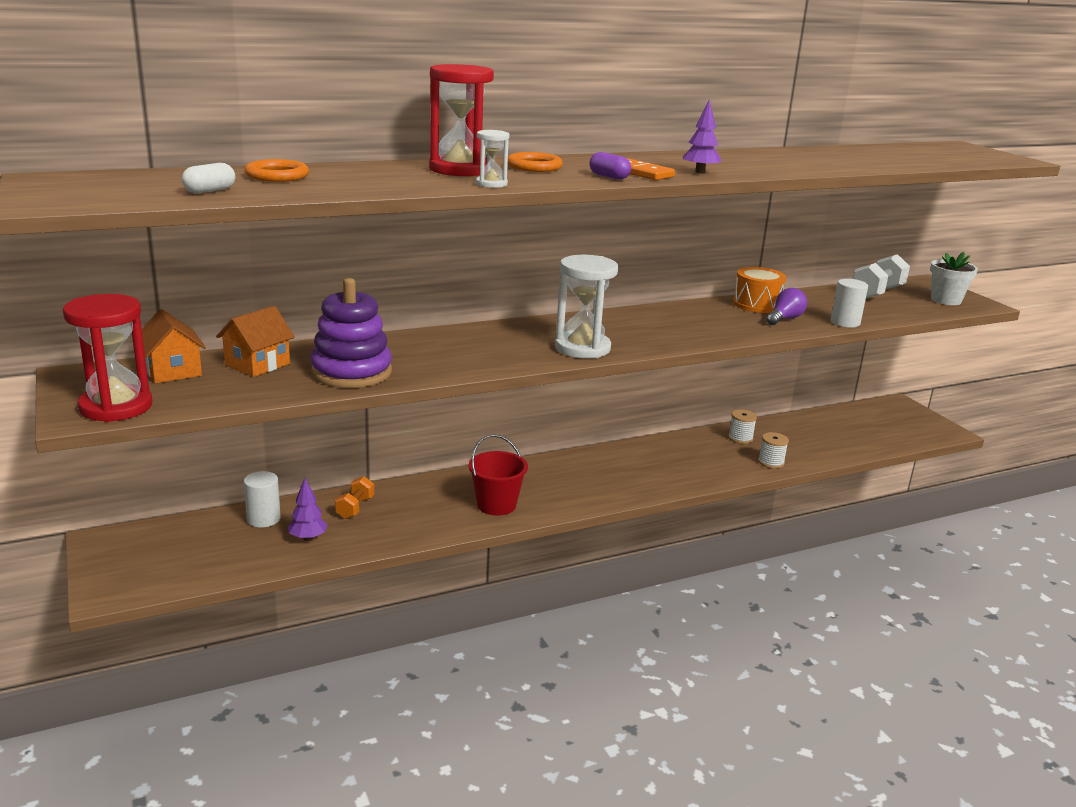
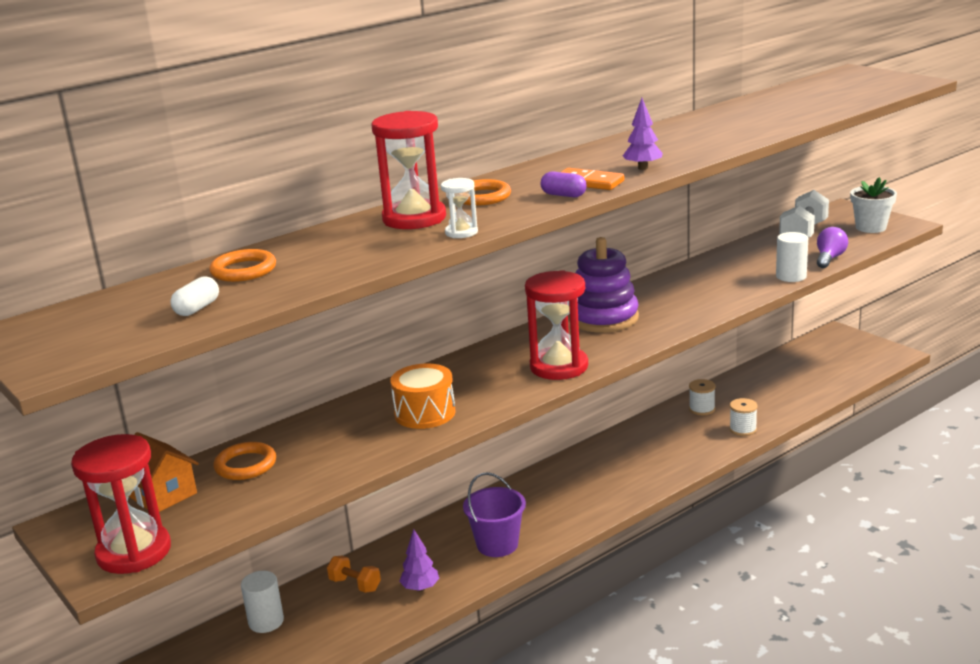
camera: 10 degrees left, 0 degrees up
orange house [216,306,295,377] -> orange ring [213,442,276,480]
purple tree [288,478,328,541] -> purple tree moved to [399,529,439,592]
purple stacking toy [311,278,392,388] -> purple stacking toy moved to [568,237,639,333]
orange dumbbell [335,476,374,519] -> orange dumbbell turned 60 degrees counterclockwise [327,556,381,593]
red bucket [469,434,528,516] -> purple bucket [463,472,526,557]
white hourglass [555,255,618,359] -> red hourglass [525,270,588,380]
orange drum [733,267,786,313] -> orange drum moved to [390,363,456,429]
purple light bulb [766,288,807,325] -> purple light bulb moved to [817,227,848,268]

